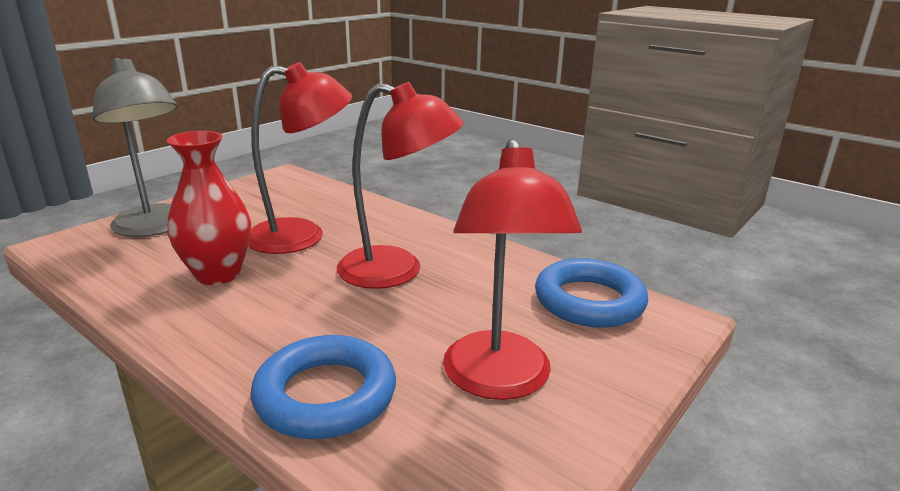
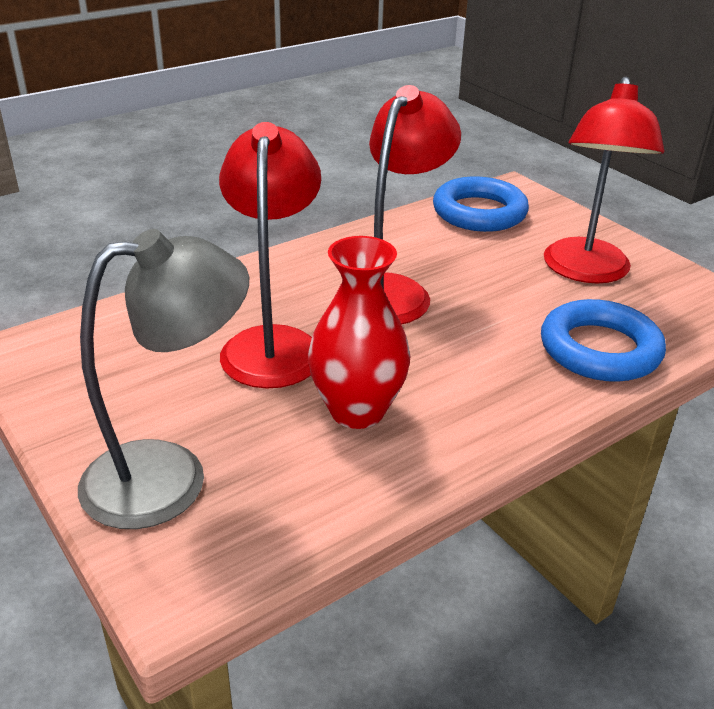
camera: 75 degrees left, 10 degrees up
red lamp [443,138,582,400] -> red lamp turned 90 degrees clockwise [544,77,664,284]

